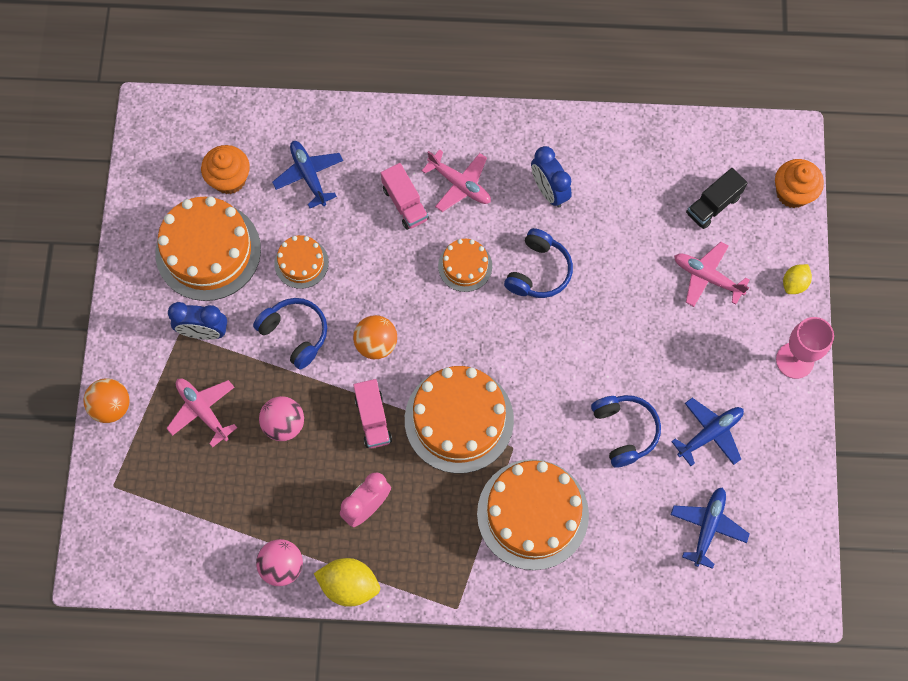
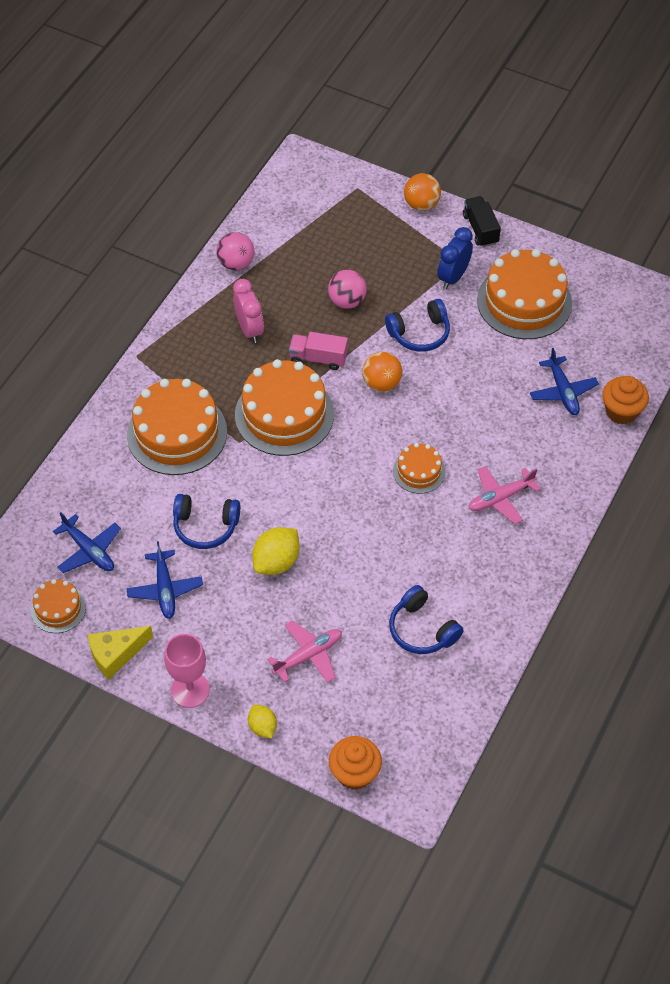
camera: 115 degrees right, 15 degrees down
pink plane [166,378,237,447] -> none
orange cupcake [201,145,250,194] -> orange cupcake moved to [602,376,649,425]
blue plane [272,141,343,208] -> blue plane turned 75 degrees clockwise [530,348,599,415]
orange cake [274,235,329,289] -> orange cake moved to [31,579,86,633]
yellow lemon [314,558,380,607] -> yellow lemon moved to [252,527,300,575]
pink truck [381,163,429,230] -> none
blue headphones [504,228,573,298] -> blue headphones moved to [389,585,464,654]
blue clock [531,146,572,208] -> none
black truck [686,168,748,229] -> black truck moved to [463,196,501,247]
none -> yellow cheese [87,626,153,680]

